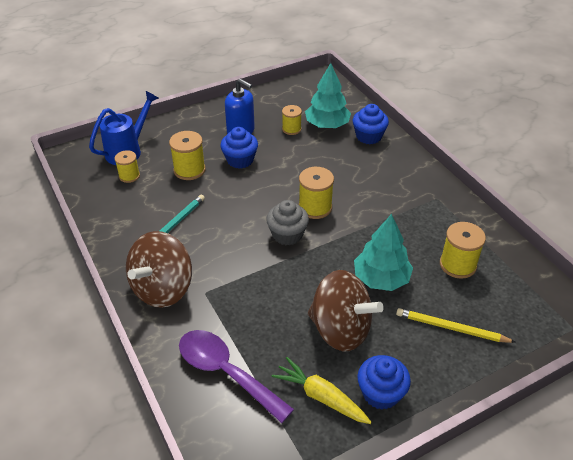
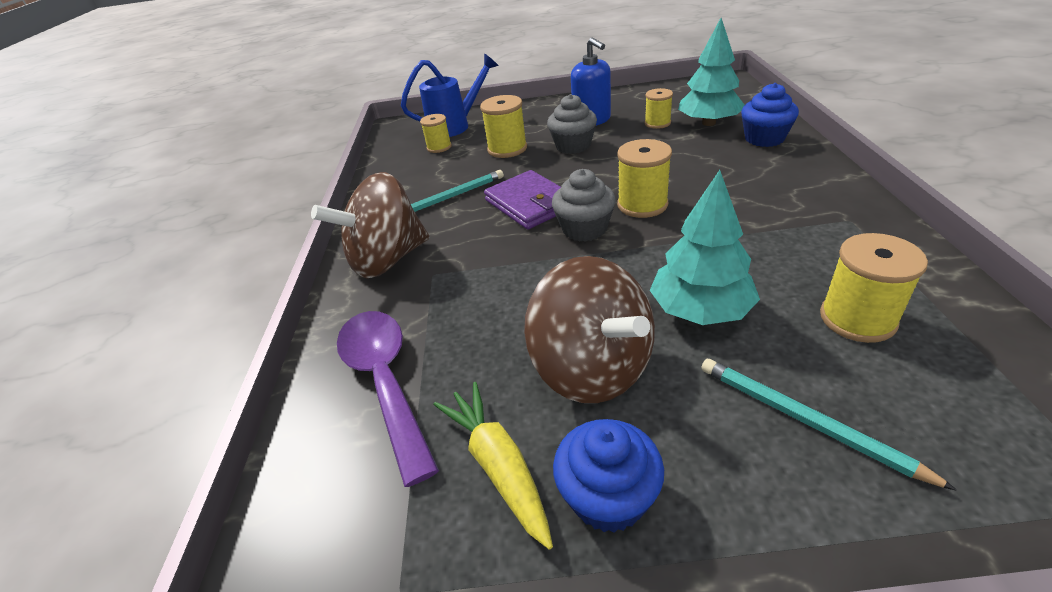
camera: 30 degrees right, 5 degrees down
blue cupcake [220,127,258,169] -> grey cupcake [547,94,597,154]
yellow pencil [396,308,515,343] -> turquoise pencil [701,359,957,491]
none -> purple wallet [484,170,561,229]

